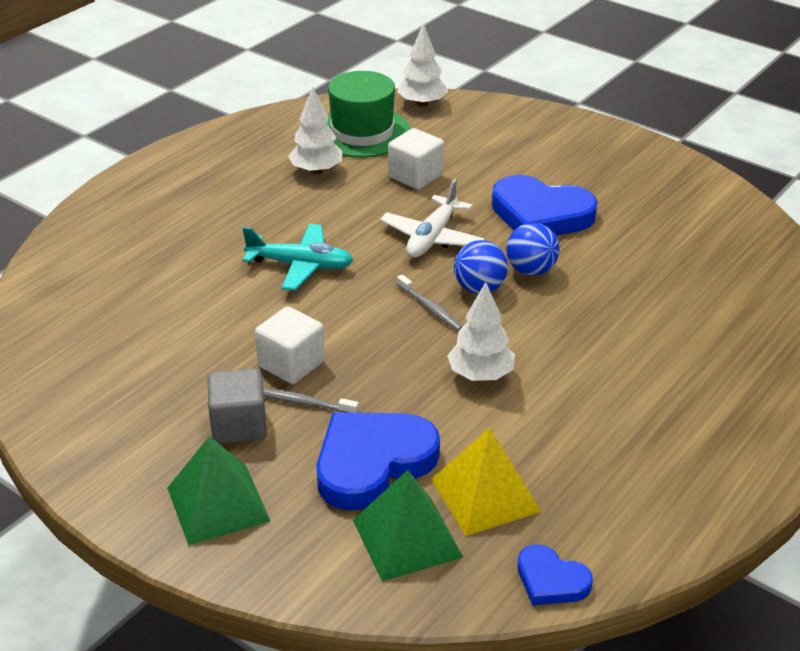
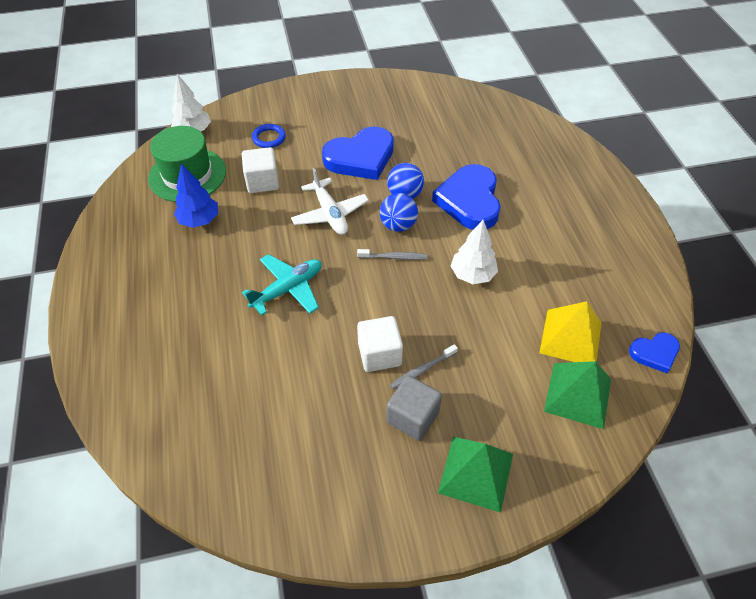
camera: 50 degrees left, 15 degrees up
white tree [288,86,342,174] -> blue tree [174,164,218,228]
blue heart [316,412,440,510] -> blue heart moved to [432,164,501,230]
none -> blue ring [252,124,286,148]

